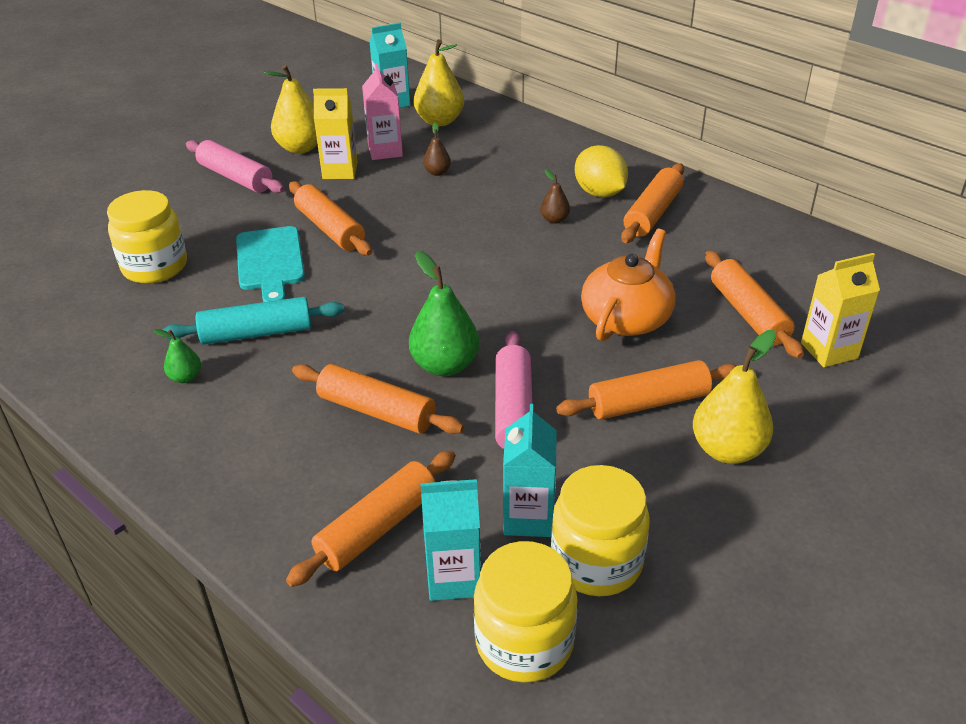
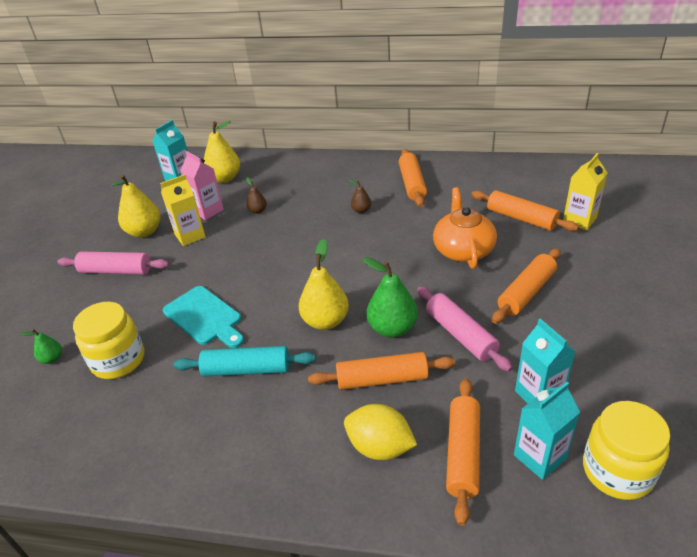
camera: 30 degrees left, 0 degrees up
green pear [153,329,201,383] -> green pear moved to [20,329,62,364]
turquoise rolling pin [162,297,344,345] -> turquoise rolling pin turned 45 degrees clockwise [174,346,316,377]
orange rolling pin [289,181,372,256] -> none
yellow jar [551,465,650,596] -> none
yellow lemon [575,145,628,197] -> yellow lemon moved to [344,404,417,460]
yellow pear [693,330,776,464] -> yellow pear moved to [298,239,349,330]

